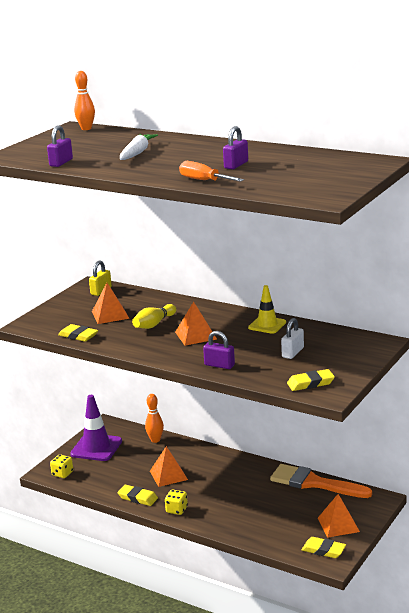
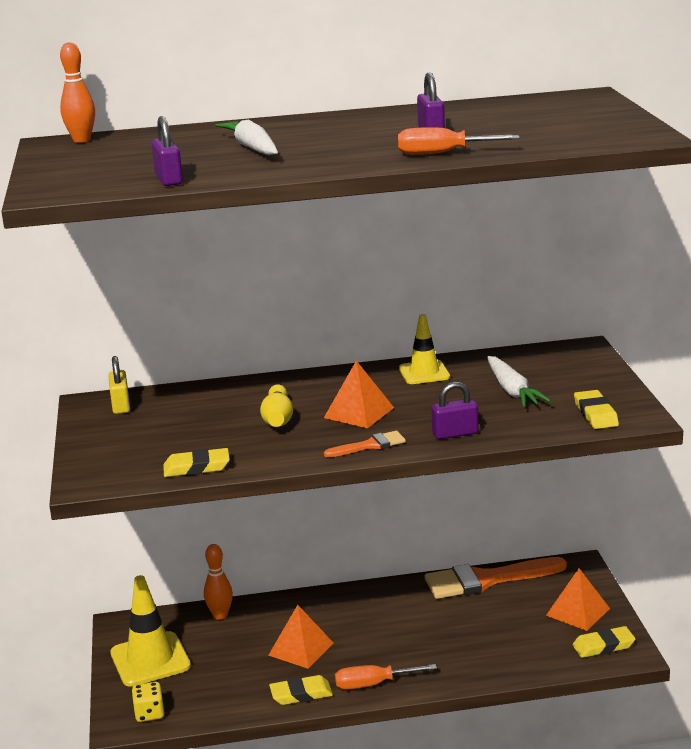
camera: 40 degrees left, 0 degrees up
purple traffic cone [70,395,122,461] -> yellow traffic cone [110,575,191,687]
orange pyramid [92,283,130,324] -> none
yellow dice [165,489,188,515] -> orange screwdriver [335,664,437,690]
white padlock [281,318,304,359] -> white carrot [487,356,551,407]
yellow eraser [287,369,335,391] -> yellow eraser turned 45 degrees counterclockwise [574,390,619,429]
none -> orange brush [324,431,406,457]

